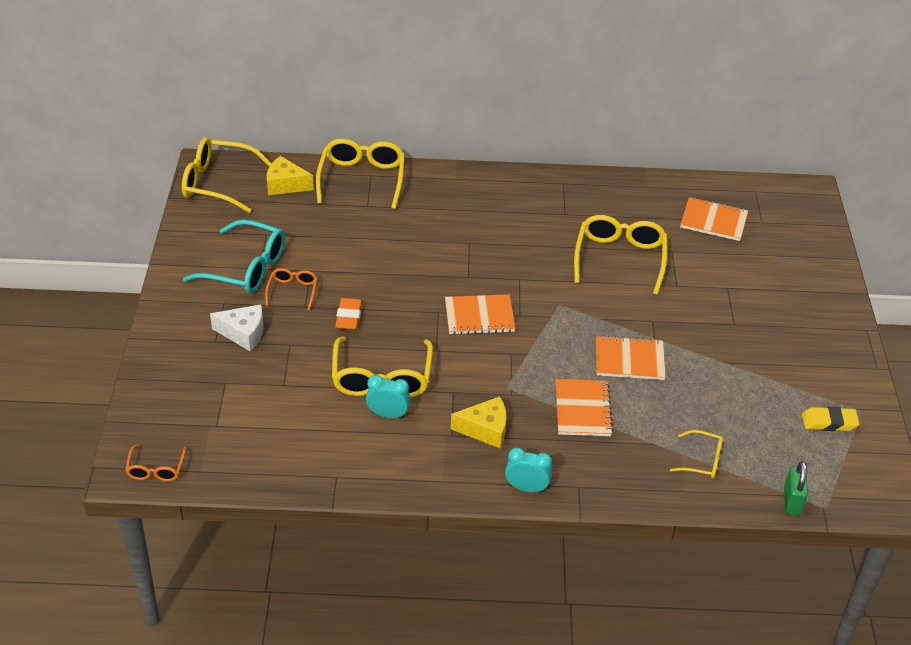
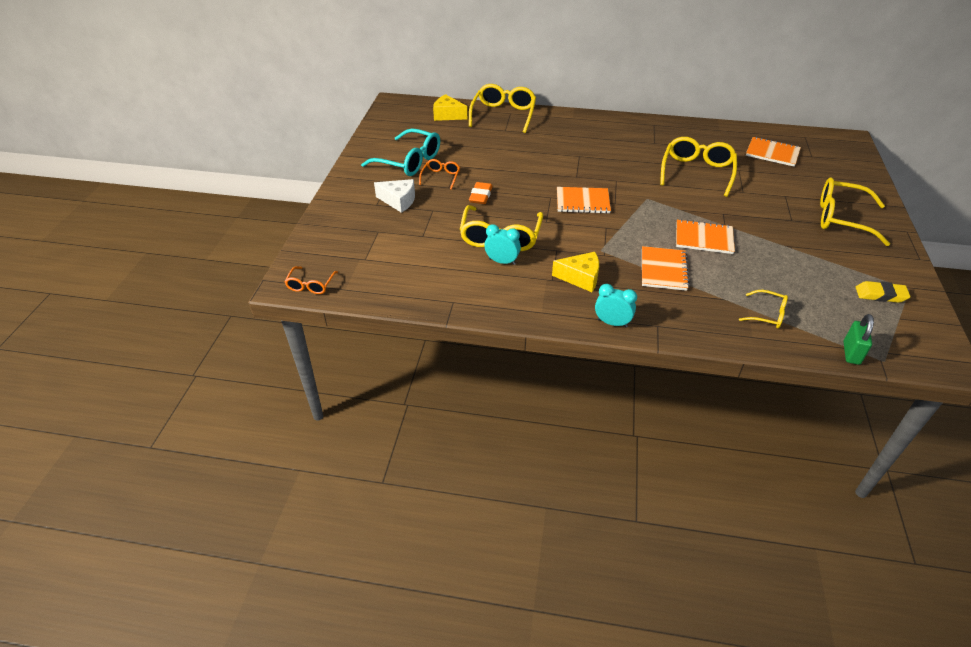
camera: 10 degrees right, 0 degrees up
yellow glasses [182,137,272,213] -> yellow glasses moved to [820,178,890,246]

